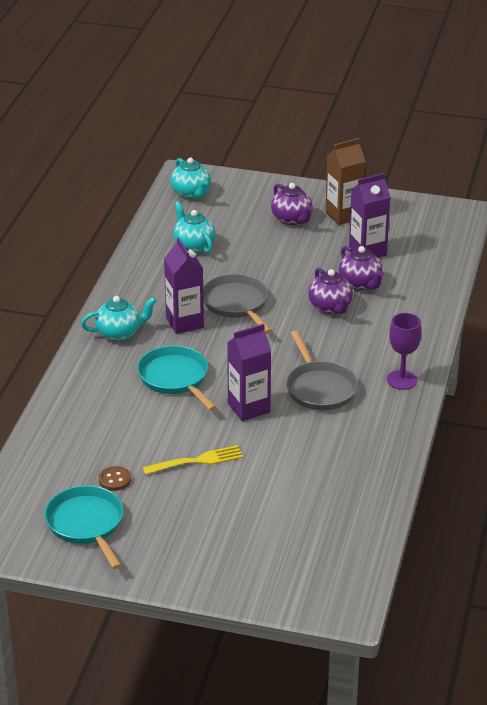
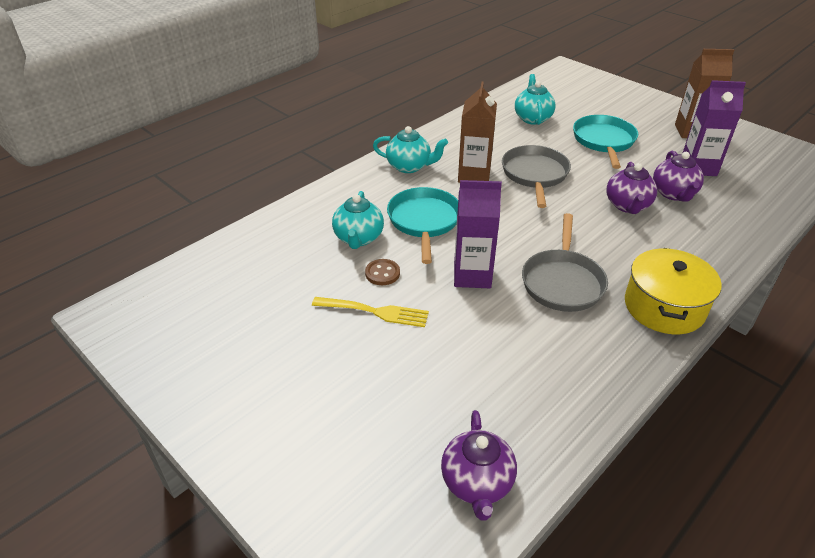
camera: 30 degrees right, 5 degrees up
turquoise pan [44,485,124,569] -> turquoise pan moved to [573,115,638,169]
brown button [98,466,131,491] -> brown button moved to [365,259,400,285]
purple carton [164,237,204,334] -> brown carton [458,82,497,183]
turquoise teapot [170,157,211,199] -> turquoise teapot moved to [332,191,384,249]
purple teapot [271,183,313,225] -> purple teapot moved to [441,410,517,520]
purple goblet [387,313,422,390] -> yellow pot [625,248,722,334]

